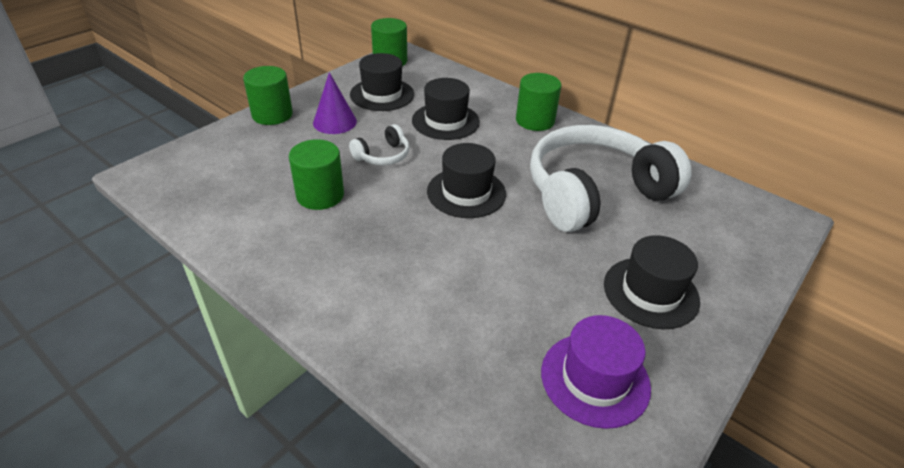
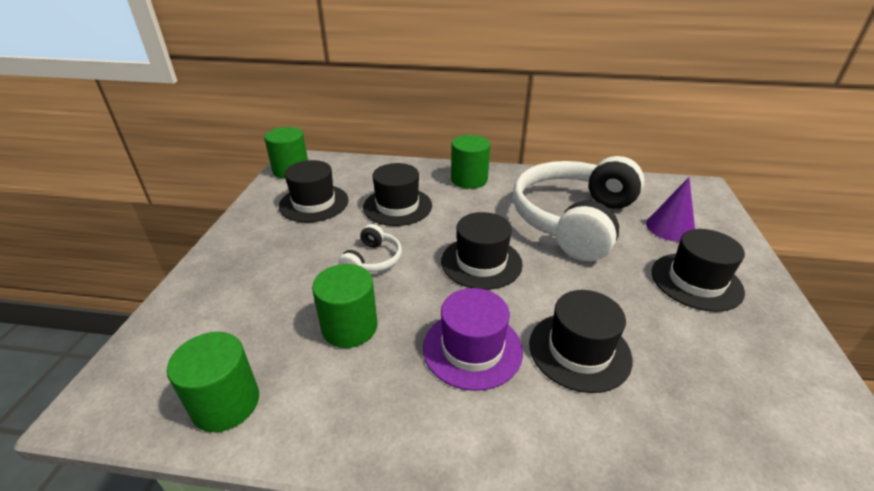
camera: 30 degrees left, 5 degrees down
green cylinder [243,66,293,125] -> green cylinder moved to [167,332,259,432]
purple cone [313,72,357,134] -> purple cone moved to [646,177,695,242]
purple hat [541,315,651,429] -> purple hat moved to [423,288,523,391]
none -> black hat [529,290,633,393]

